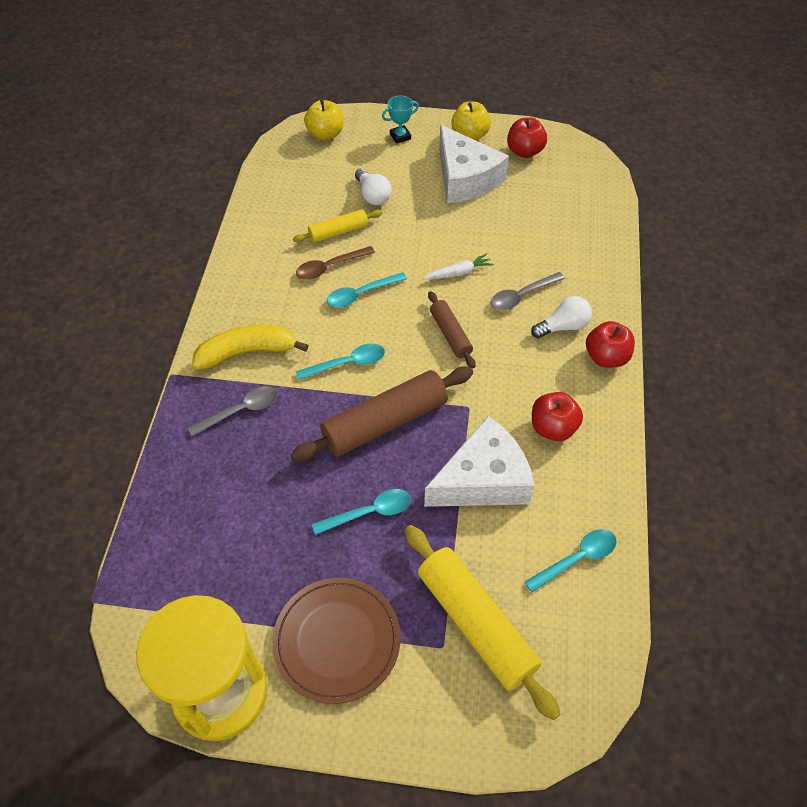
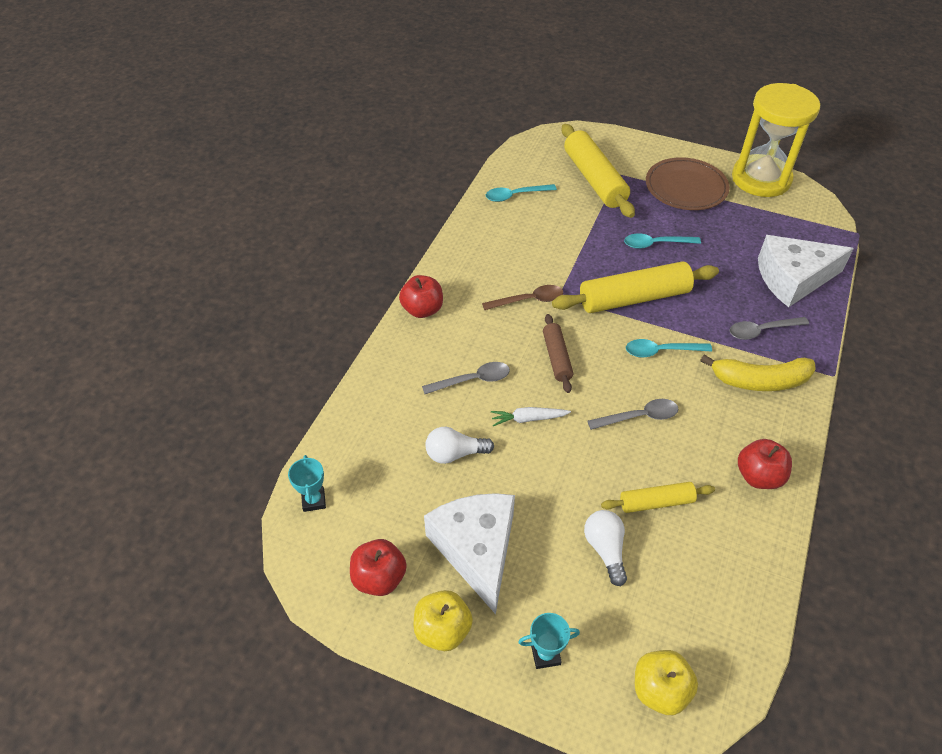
camera: 165 degrees left, 5 degrees down
brown rolling pin [291,366,473,462] -> yellow rolling pin [552,261,719,313]
brown spoon [296,246,375,280] -> brown spoon moved to [482,285,563,310]
turquoise spoon [327,272,407,307] -> grey spoon [587,399,678,430]
white cheese [424,416,535,507] -> white cheese moved to [758,235,854,307]
white light bulb [531,296,592,338] -> white light bulb moved to [425,427,494,464]
red apple [532,392,583,441] -> red apple moved to [738,439,792,489]
none -> turquoise trophy [288,455,326,512]

